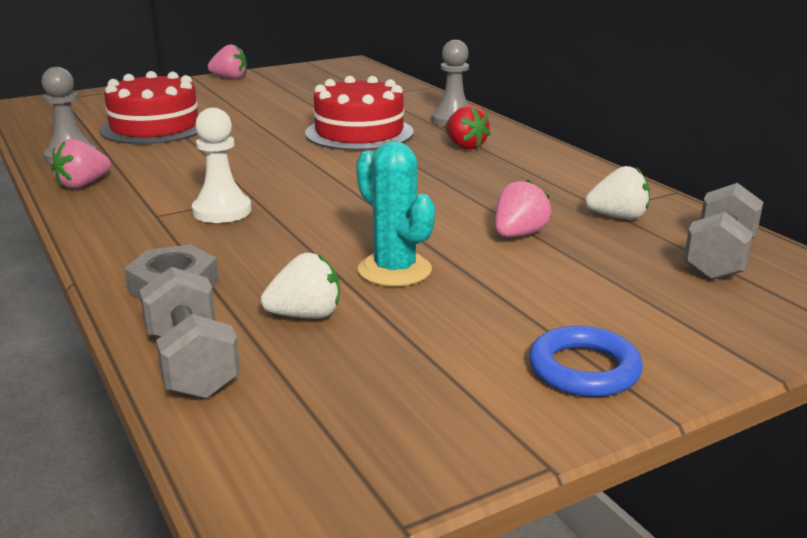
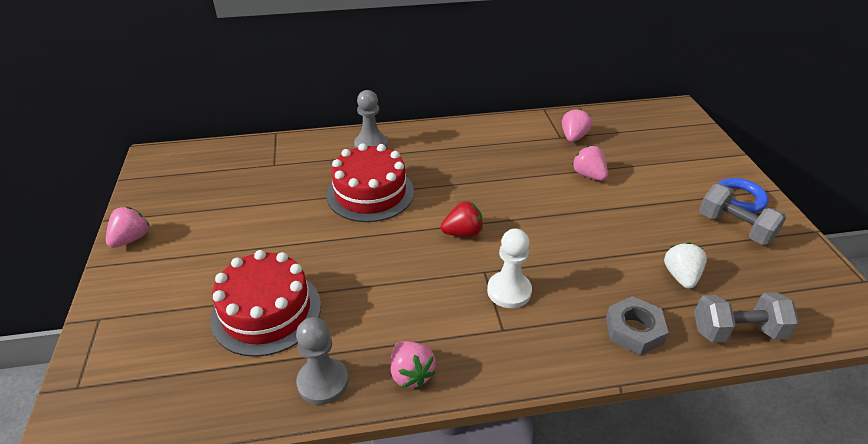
camera: 70 degrees left, 15 degrees up
turquoise cactus [356,141,435,286] -> none
red strawberry [445,105,491,149] -> red strawberry moved to [441,201,483,237]
white strawberry [585,166,650,220] -> pink strawberry [562,108,592,142]
grey dumbbell [684,183,763,280] -> grey dumbbell moved to [699,184,786,245]

